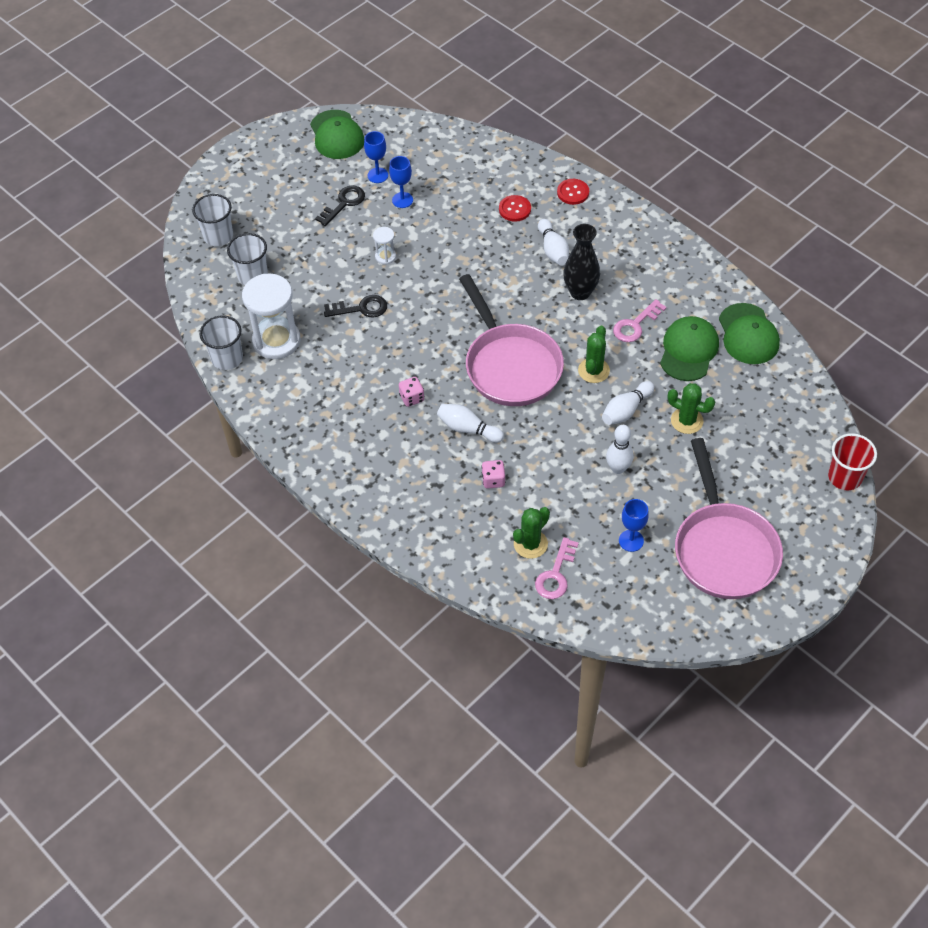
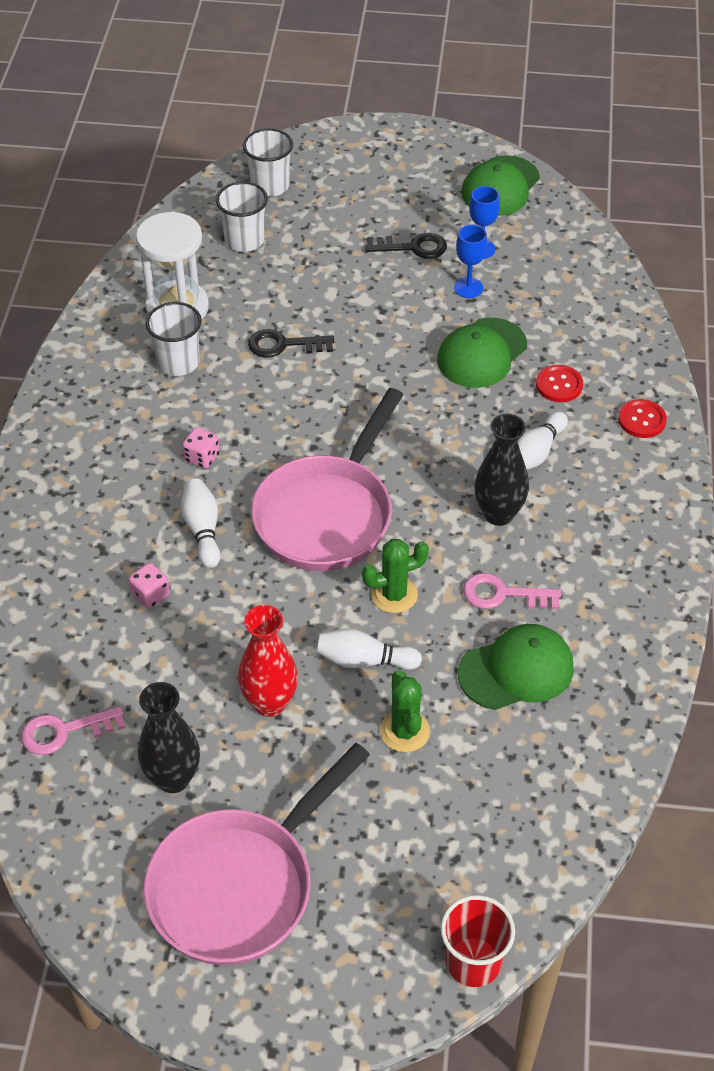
camera: 50 degrees right, 5 degrees down
white cup [200,316,243,370] -> white cup moved to [145,302,202,376]
black key [324,295,387,318] -> black key turned 135 degrees clockwise [248,329,334,358]
white hourglass [373,227,396,265] -> none
green cactus [513,507,550,559] -> none
white bowling pin [606,425,633,474] -> red vase [238,605,298,717]
blue goblet [619,499,649,552] -> black vase [138,682,200,793]
green cap [719,303,780,364] -> green cap moved to [437,318,527,388]

